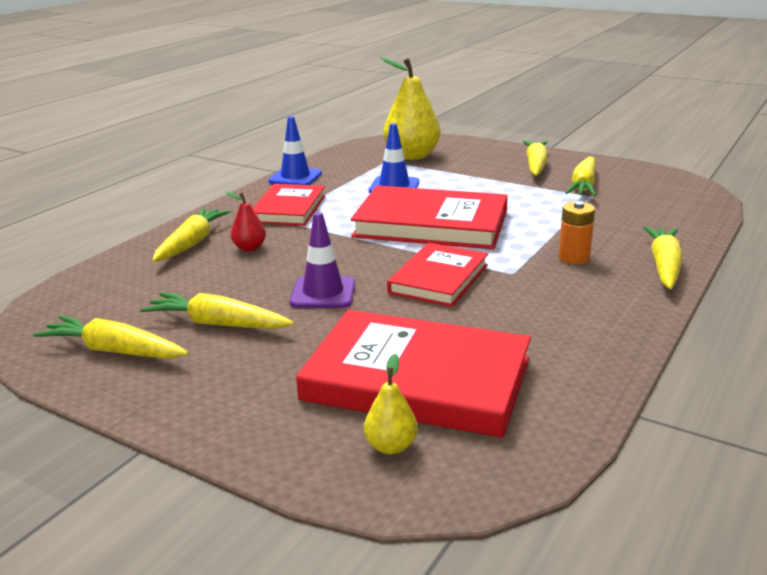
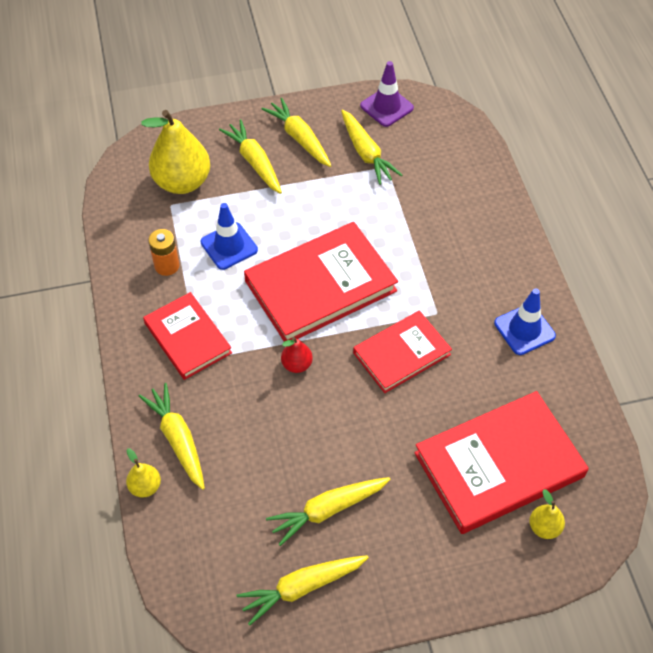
camera: 45 degrees left, 30 degrees up
red pear [225,192,266,251] -> red pear moved to [281,337,313,373]
blue traffic cone [268,116,322,185] -> blue traffic cone moved to [494,288,556,355]
purple traffic cone [289,212,355,308] -> purple traffic cone moved to [360,61,414,127]
red book [387,243,488,307] -> red book turned 75 degrees clockwise [353,311,452,393]
orange battery [559,201,595,264] -> orange battery moved to [148,229,179,276]
yellow carrot [643,226,683,289] -> yellow carrot moved to [219,119,282,194]
none -> yellow pear [126,448,161,498]

